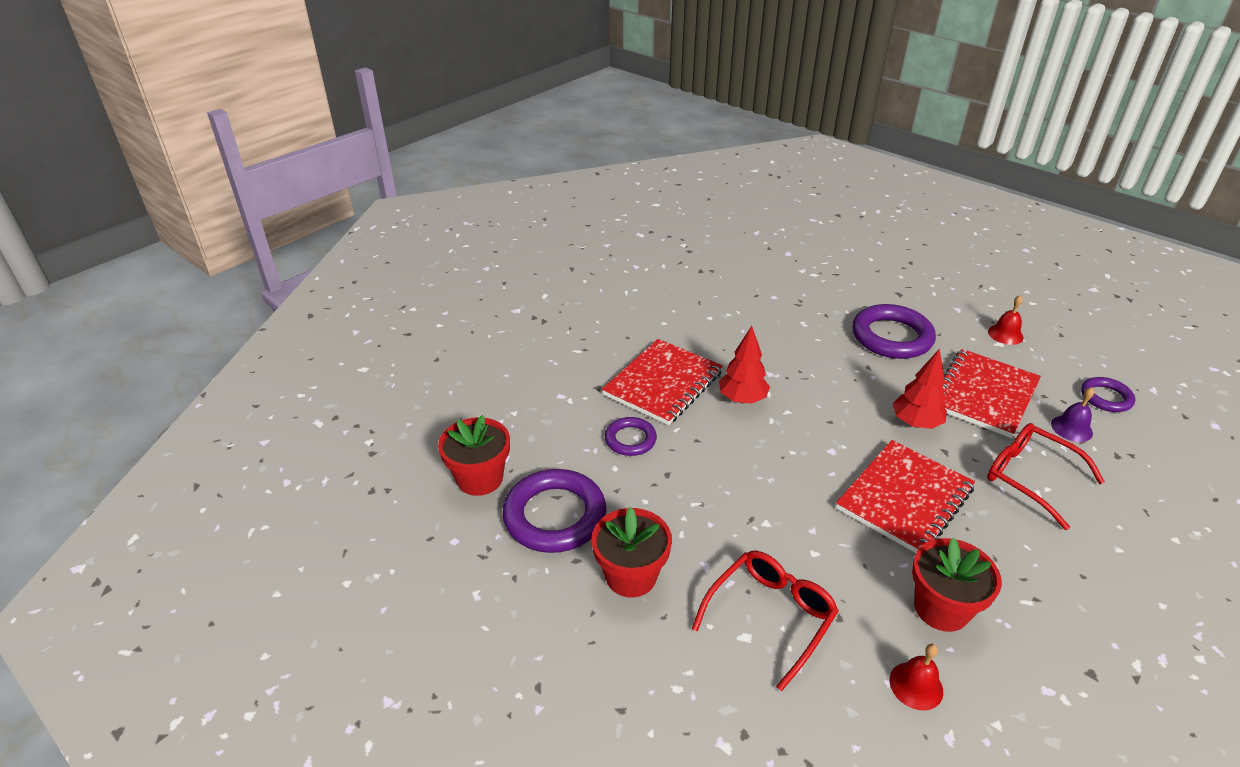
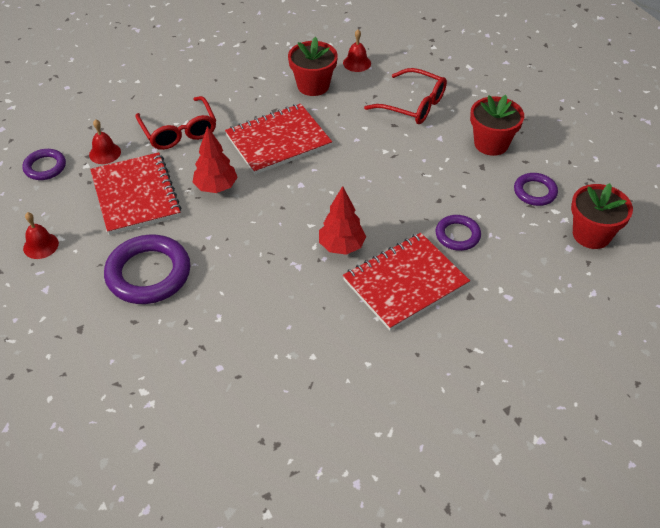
camera: 160 degrees left, 10 degrees up
purple ring [502,469,606,553] -> purple ring [514,173,558,206], size x0.55
red glasses [692,551,839,691] -> red glasses turned 120 degrees counterclockwise [364,68,447,124]
red notebook [941,349,1041,438] -> red notebook turned 75 degrees counterclockwise [90,152,181,235]
purple bell [1051,387,1094,442] -> red bell [89,119,121,164]

